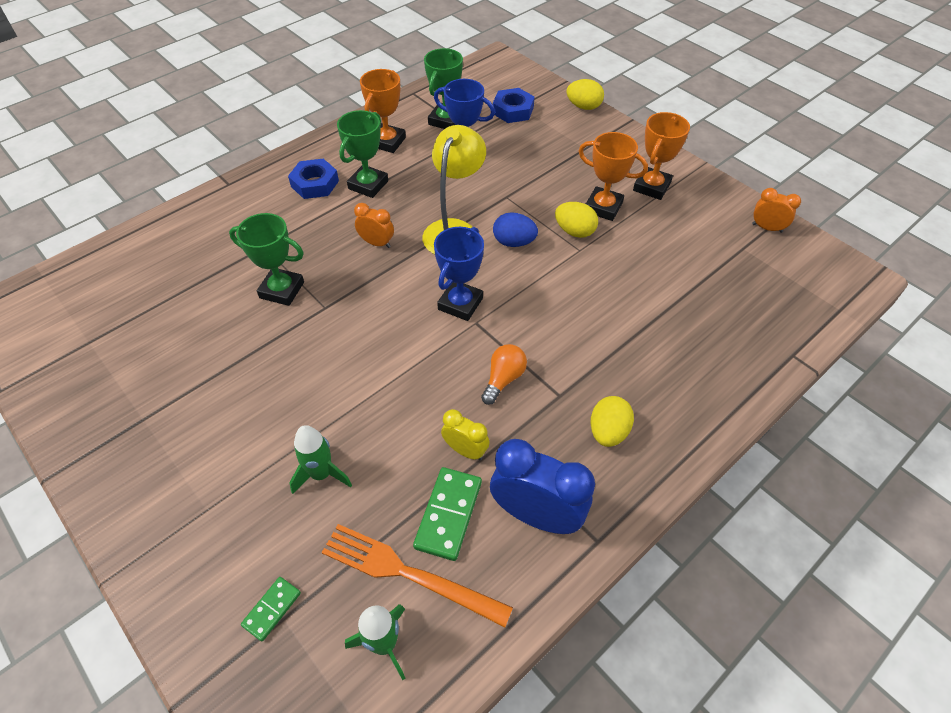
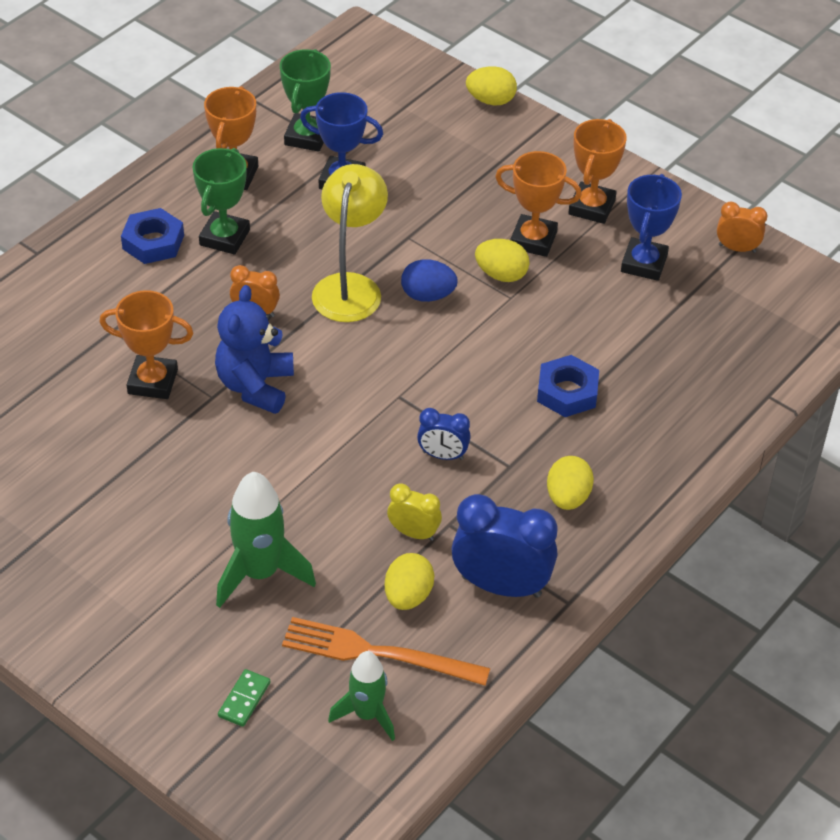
camera: 10 degrees left, 5 degrees down
green trophy [229,213,304,306] -> orange trophy [99,290,193,399]
green rocket [289,425,352,494] -> green rocket [216,472,316,608], size x1.53
green domino [413,467,482,561] -> yellow egg [385,553,434,610]
blue trophy [434,227,484,321] -> blue trophy moved to [621,174,682,281]
orange light bulb [481,344,527,405] -> blue clock [417,408,471,460]
blue nut [493,88,535,123] -> blue nut moved to [537,355,599,417]
none -> blue teddy bear [215,285,294,414]

